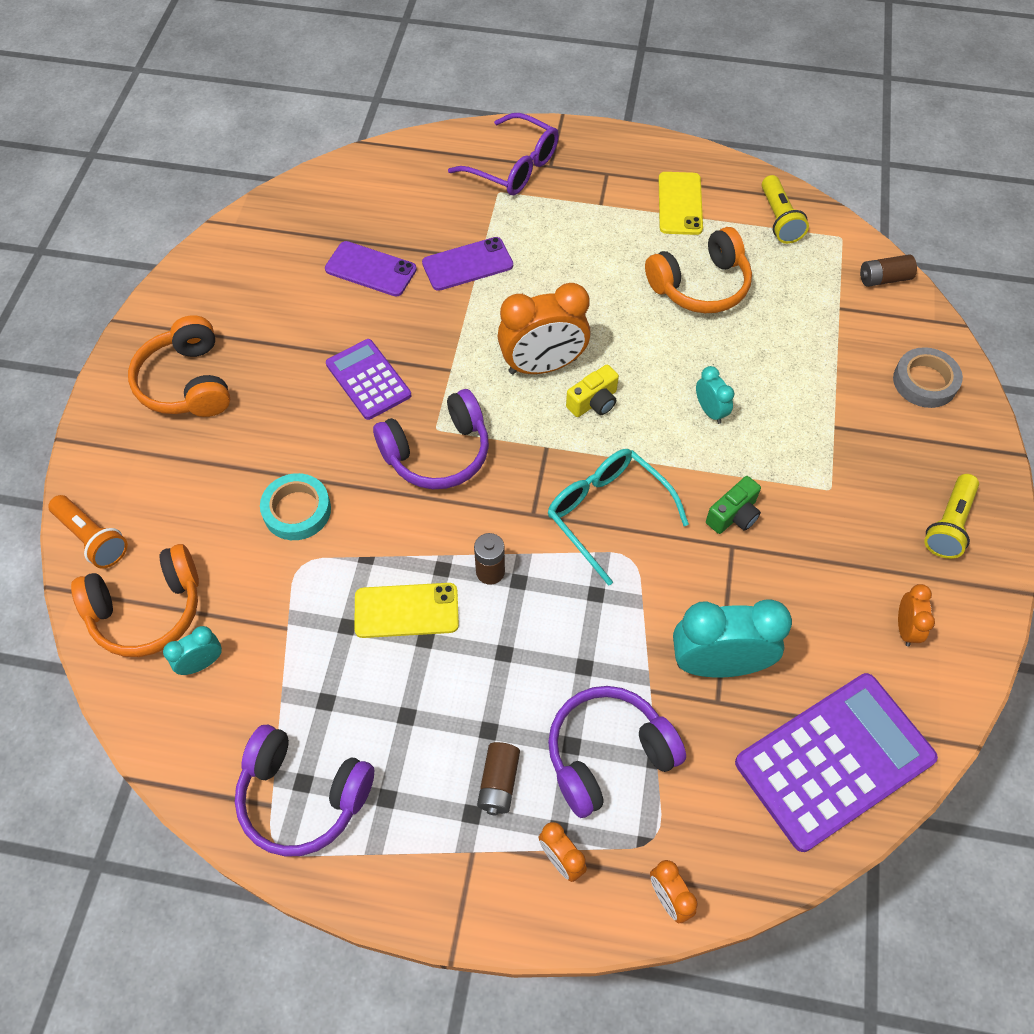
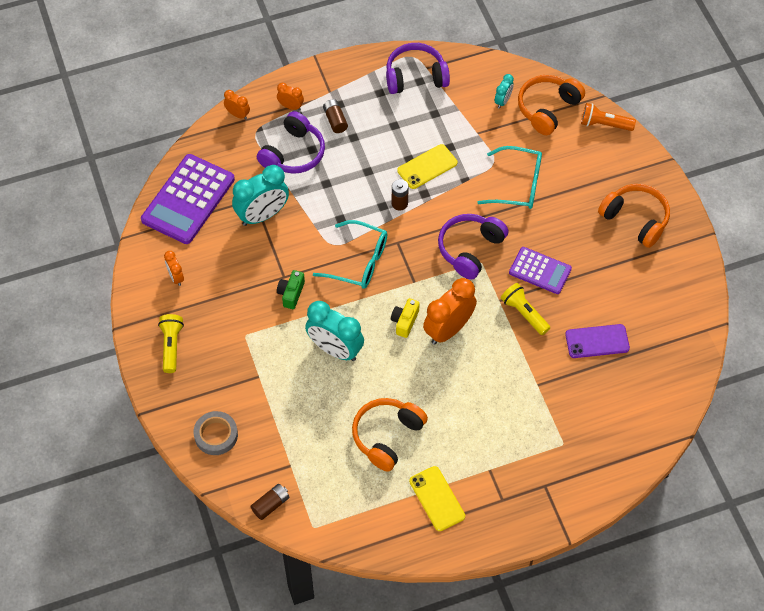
camera: 150 degrees right, 0 degrees up
turquoise tape [260,473,331,540] -> turquoise glasses [477,146,542,209]
purple phone [422,237,513,291] -> none
purple glasses [448,113,559,195] -> none
turquoise clock [696,366,734,424] -> turquoise clock [305,301,364,361], size x2.03
yellow flashlight [762,175,809,244] -> yellow flashlight moved to [501,283,550,335]

